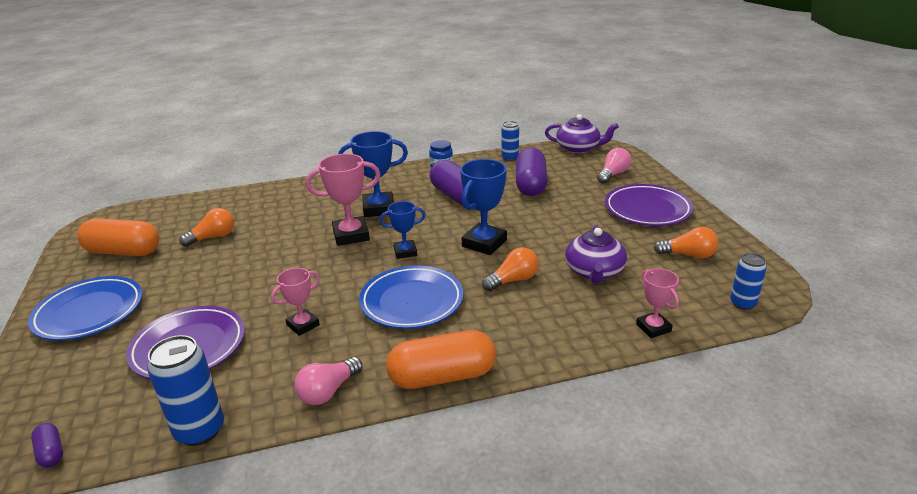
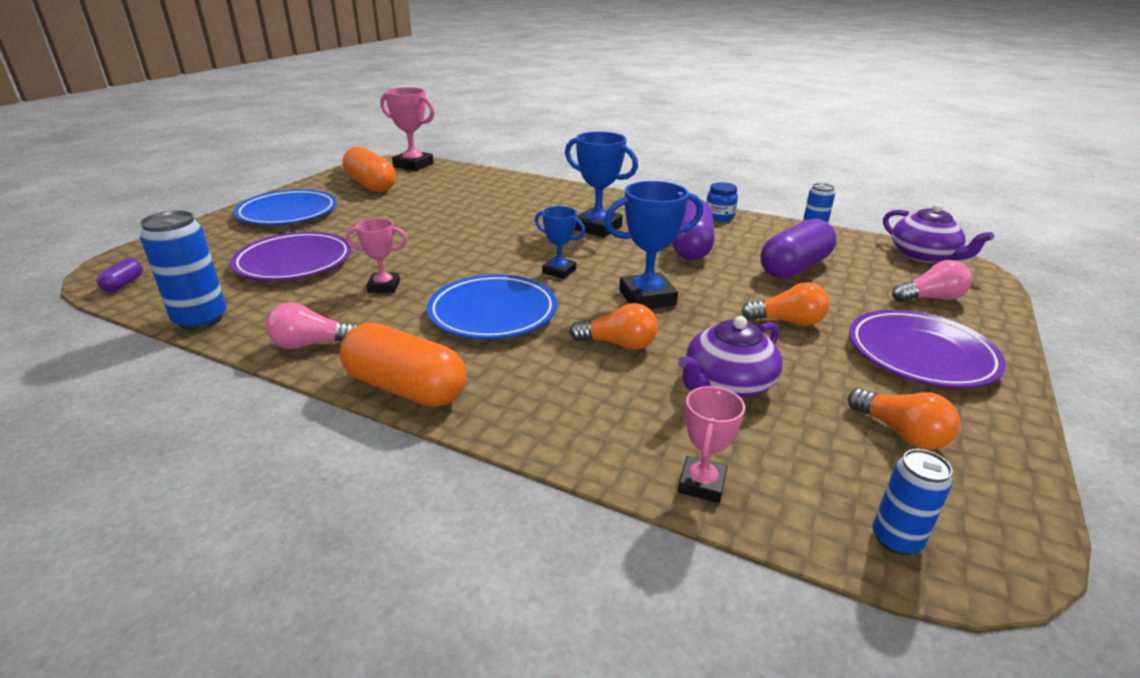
camera: 40 degrees right, 0 degrees up
orange light bulb [179,208,234,247] -> orange light bulb moved to [741,282,829,326]
pink trophy [306,154,380,246] -> pink trophy moved to [380,87,435,171]

